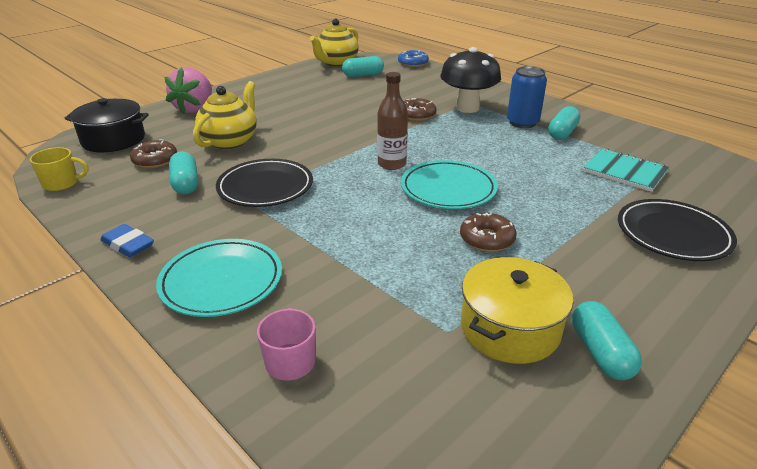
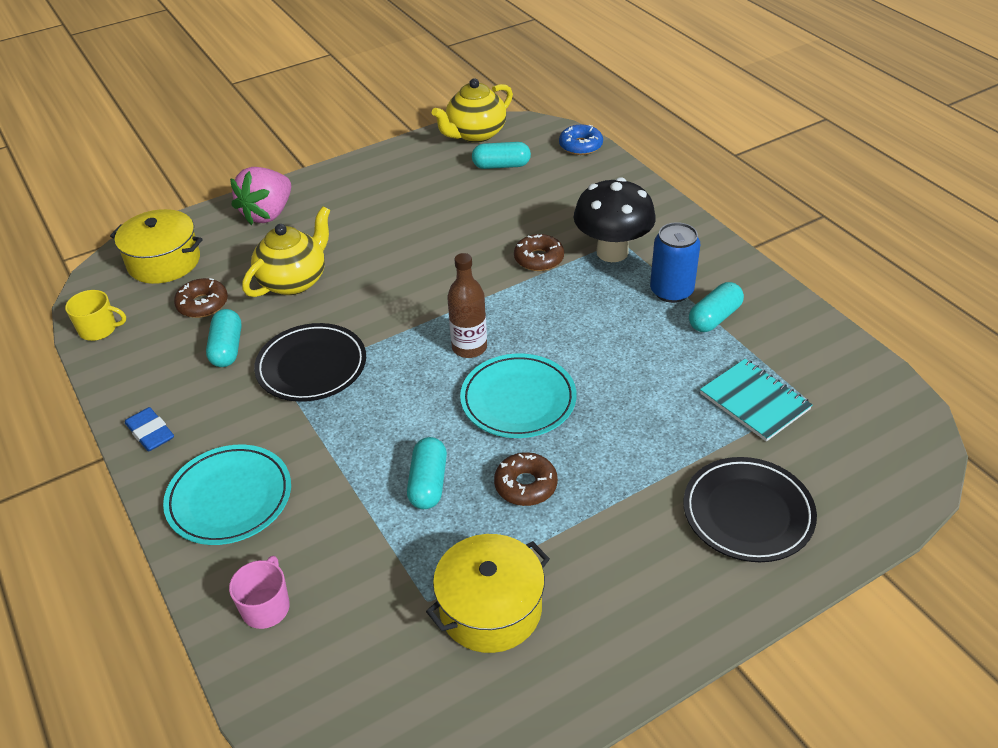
camera: 15 degrees right, 10 degrees up
black pot [65,98,149,152] -> yellow pot [110,209,203,284]
turquoise capsule [572,301,642,380] -> turquoise capsule moved to [407,437,447,509]

